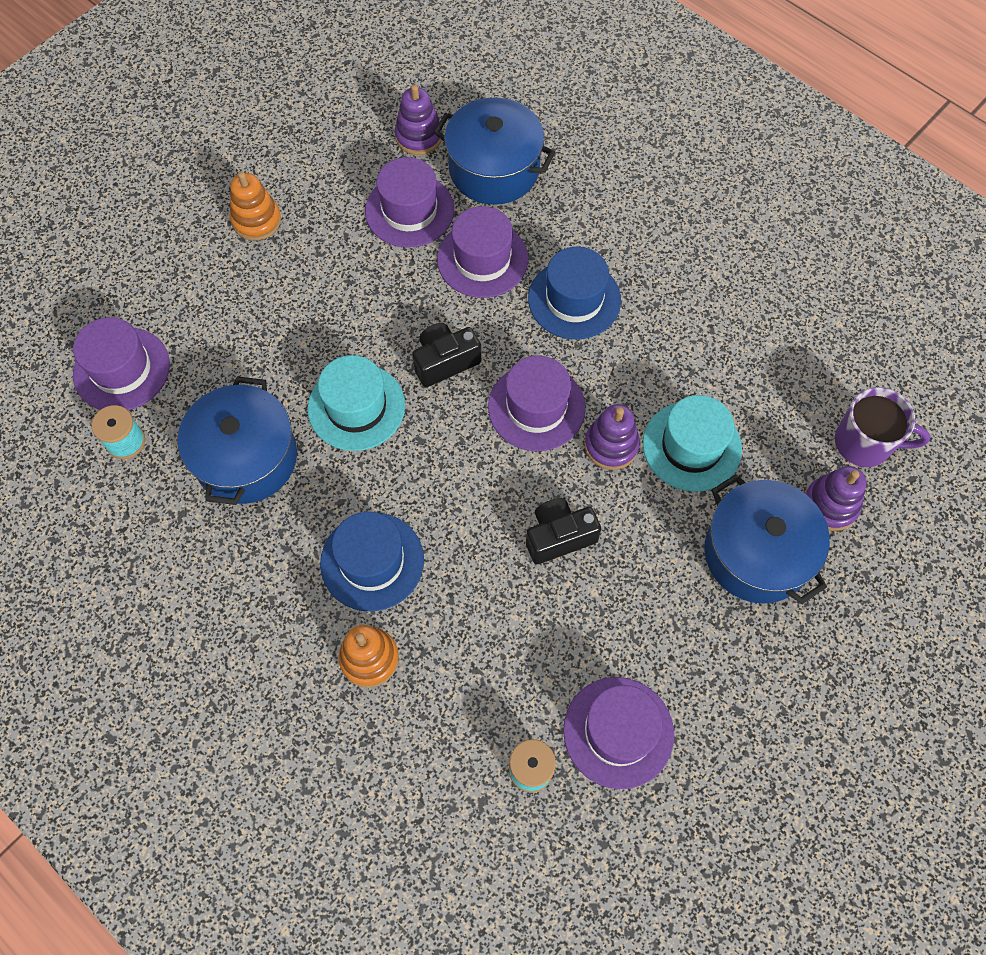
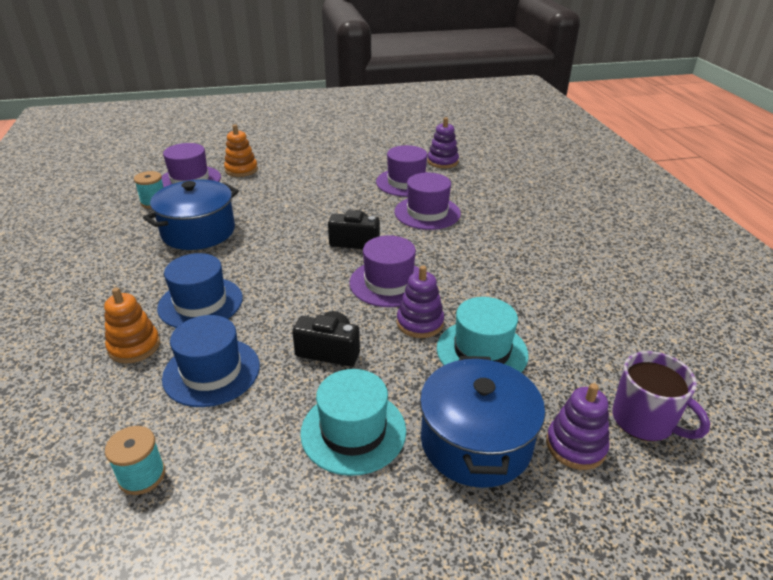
camera: 35 degrees right, 30 degrees down
orange stacking toy [230,171,281,240] -> orange stacking toy moved to [224,124,258,177]
turquoise hat [308,355,405,451] -> turquoise hat moved to [300,369,406,476]
blue pot [434,97,556,205] -> none
blue hat [528,247,621,339] -> blue hat moved to [162,315,260,407]
purple hat [563,677,674,789] -> none

